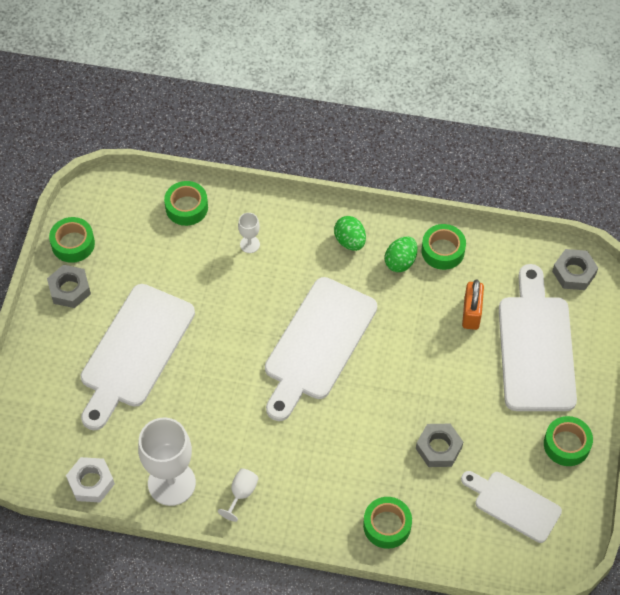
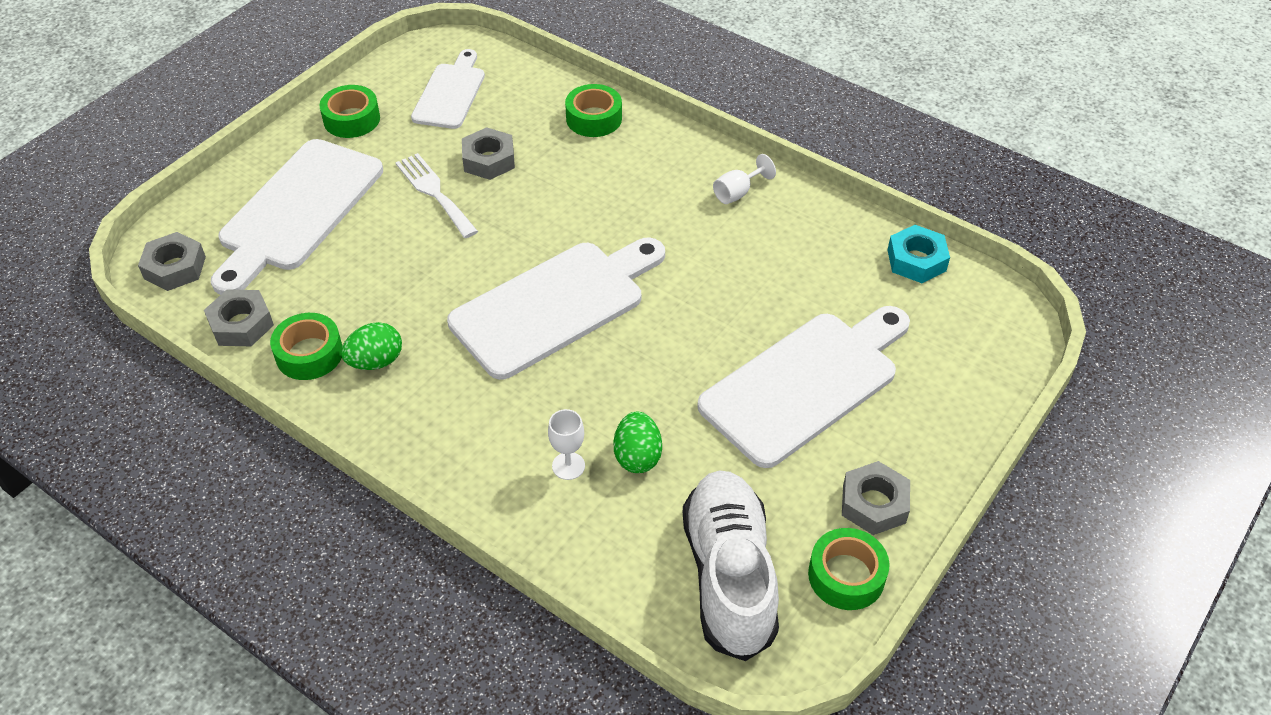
camera: 155 degrees left, 10 degrees down
white nut [66,457,115,502] -> turquoise nut [888,225,950,283]
white goblet [138,418,196,506] -> none
green tape [164,181,208,226] -> none
green egg [334,216,366,251] -> green egg moved to [614,412,662,473]
white cutting board [461,471,562,543] -> white cutting board turned 135 degrees counterclockwise [411,49,485,129]
orange padlock [462,279,484,330] -> none
none -> grey nut [204,289,274,346]
none -> white fork [395,153,478,238]
none -> white shoe [683,470,779,661]

